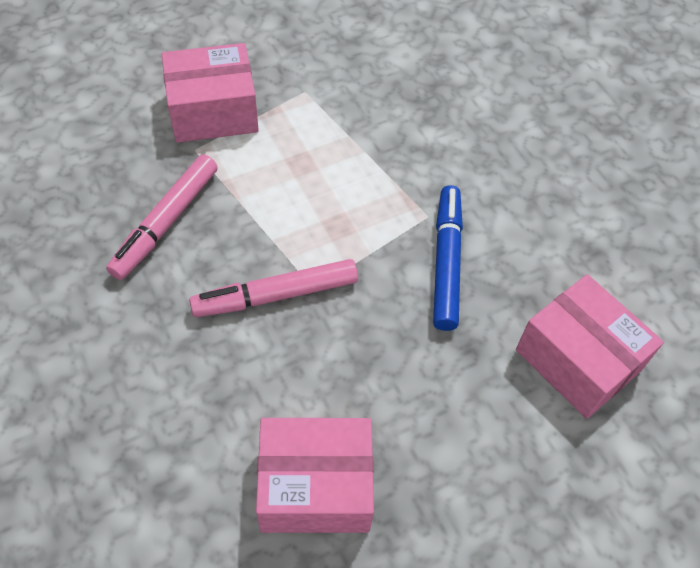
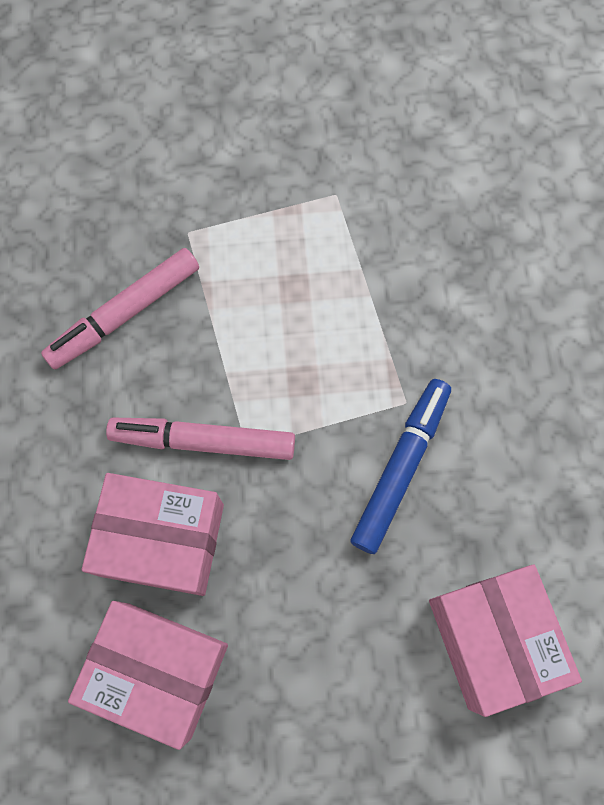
camera: 25 degrees right, 15 degrees up
pink box [161,43,259,143] -> pink box moved to [82,473,224,596]

